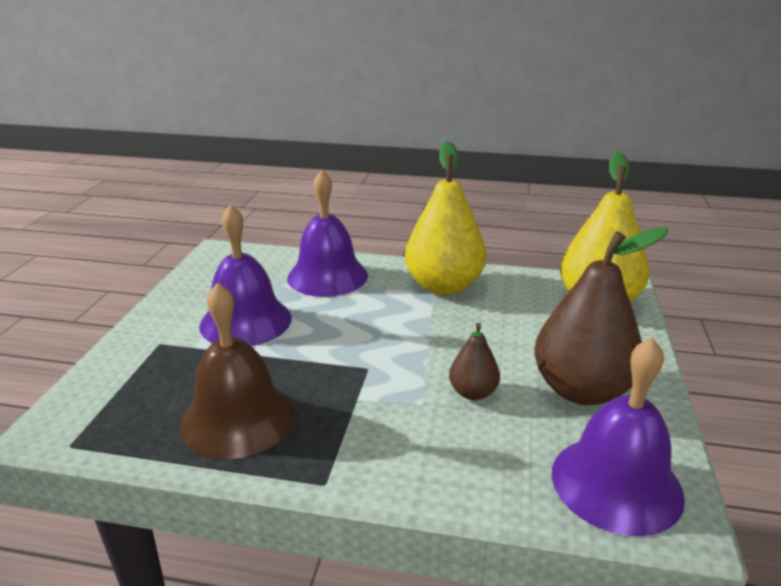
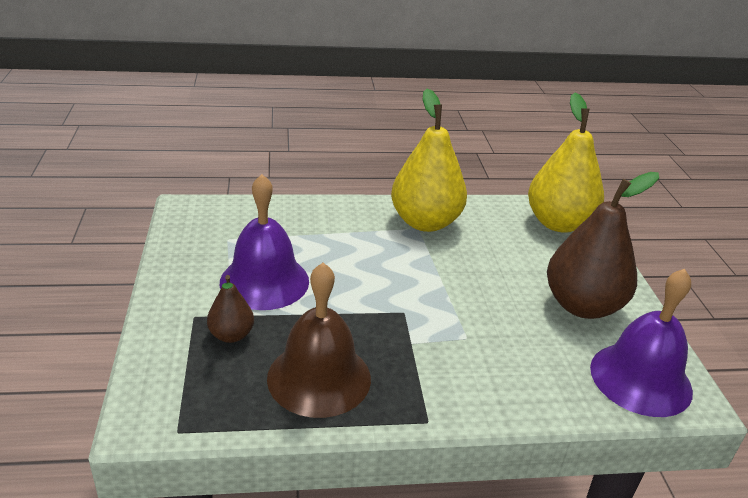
camera: 20 degrees left, 5 degrees up
purple bell [287,170,368,297] -> none
brown pear [449,323,500,400] -> brown pear moved to [207,275,254,343]

